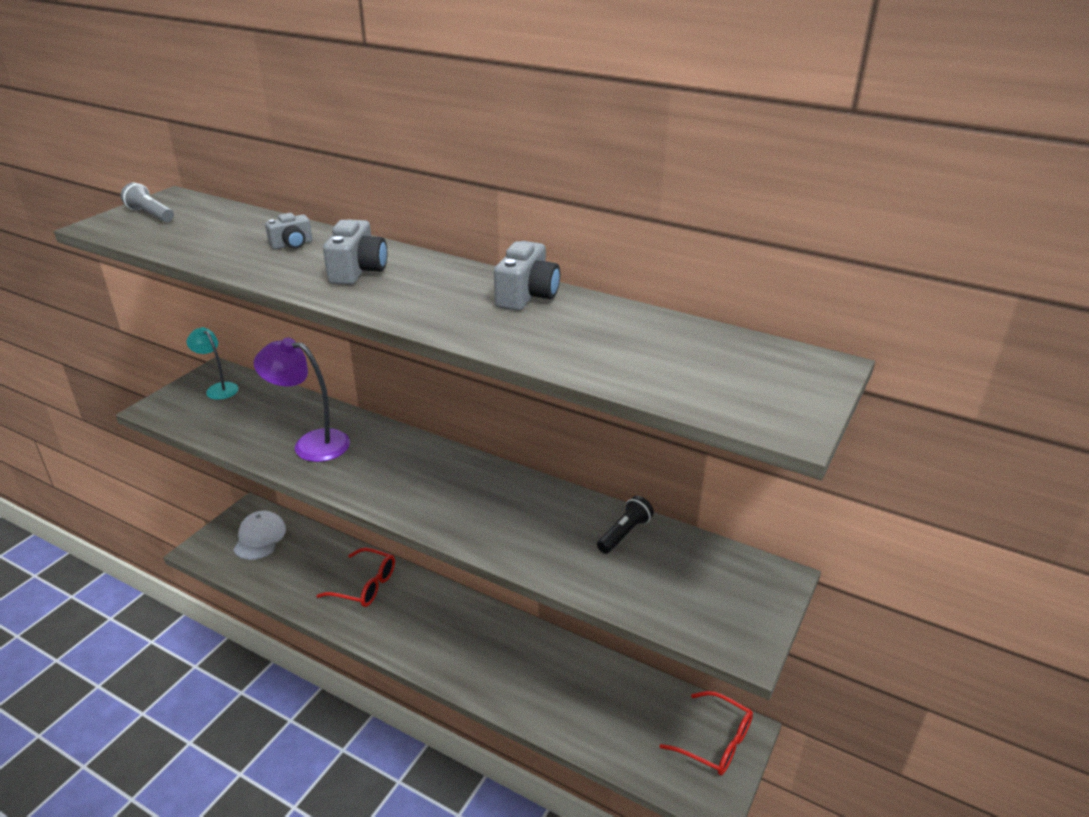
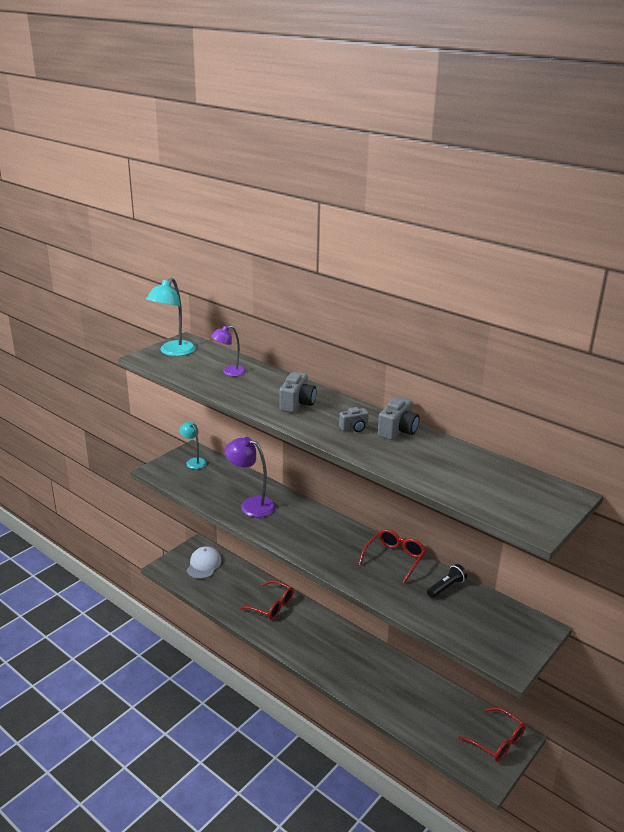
camera: 10 degrees right, 5 degrees down
grey flashlight [121,183,174,222] -> turquoise lamp [146,278,196,356]
grey camera [265,213,313,249] -> grey camera moved to [339,407,369,432]
none -> purple lamp [211,326,246,376]
none -> red glasses [359,529,426,583]

